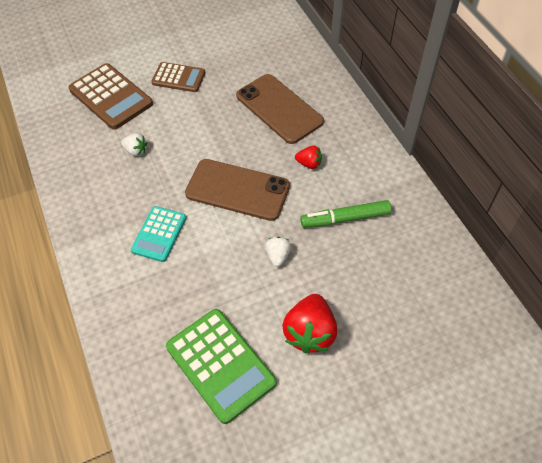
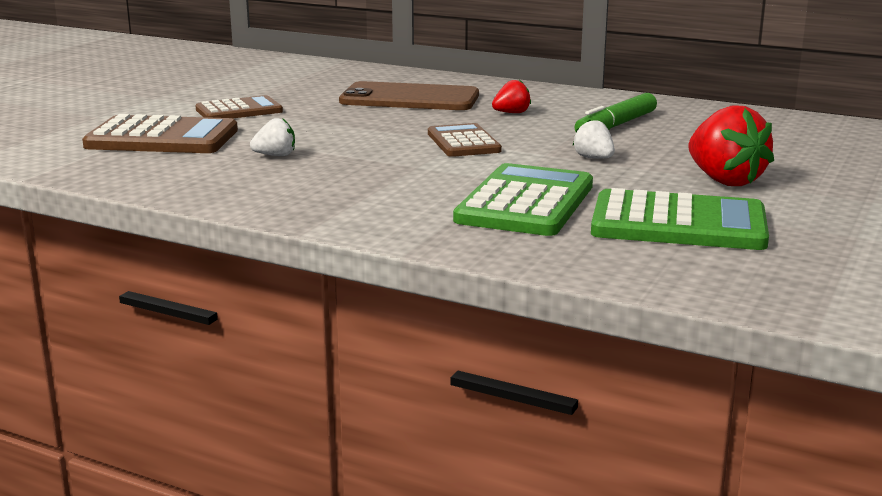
camera: 40 degrees left, 35 degrees down
turquoise calculator [131,206,186,262] -> none
brown phone [185,159,290,221] -> brown calculator [428,123,502,157]
none -> green calculator [453,163,593,236]

